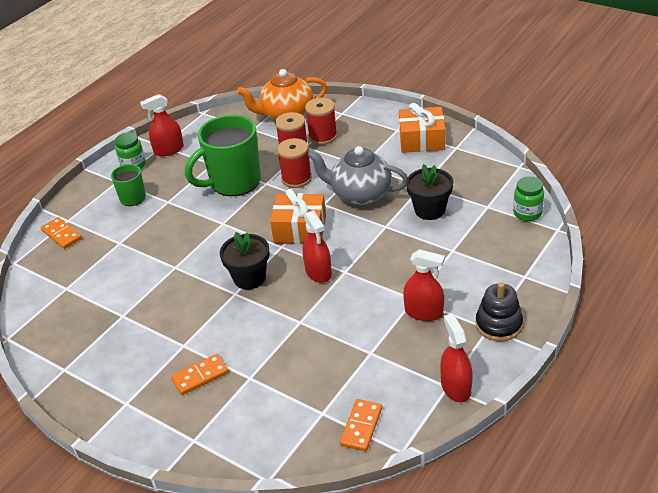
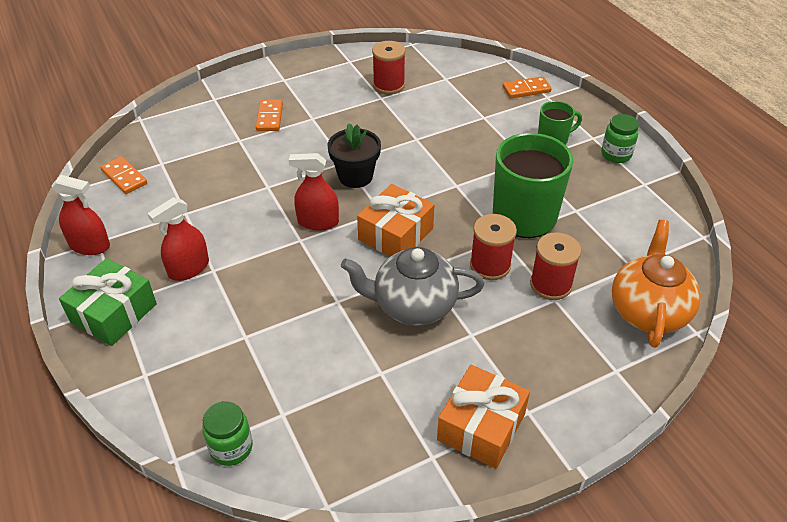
camera: 115 degrees right, 5 degrees up
red spray bottle [140,94,184,156] -> none
red spool [305,98,337,145] -> red spool moved to [372,41,406,94]
grey teapot [307,146,408,205] -> grey teapot turned 135 degrees counterclockwise [341,247,484,326]
black flower pot [406,164,453,220] -> none
black stacking toy [476,282,523,342] -> green gift [59,258,157,346]

